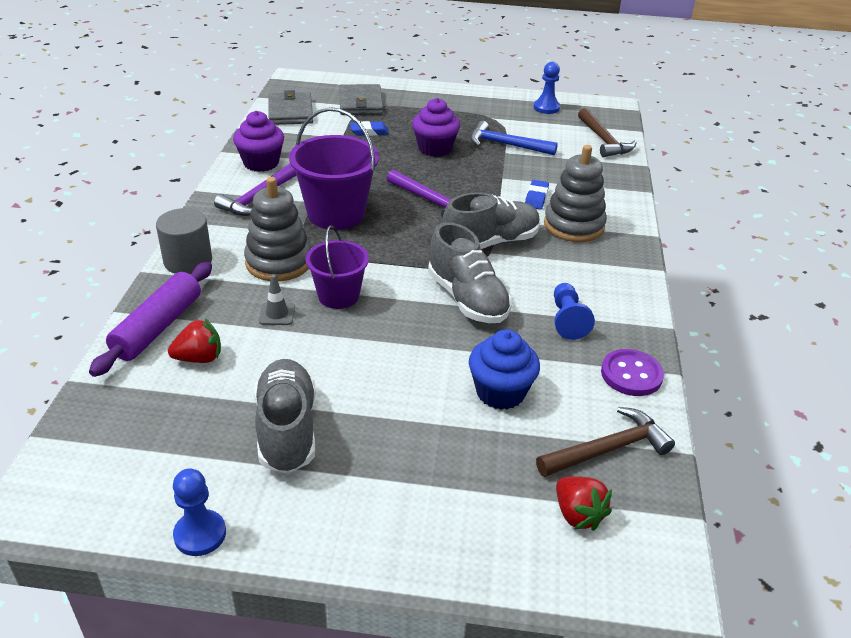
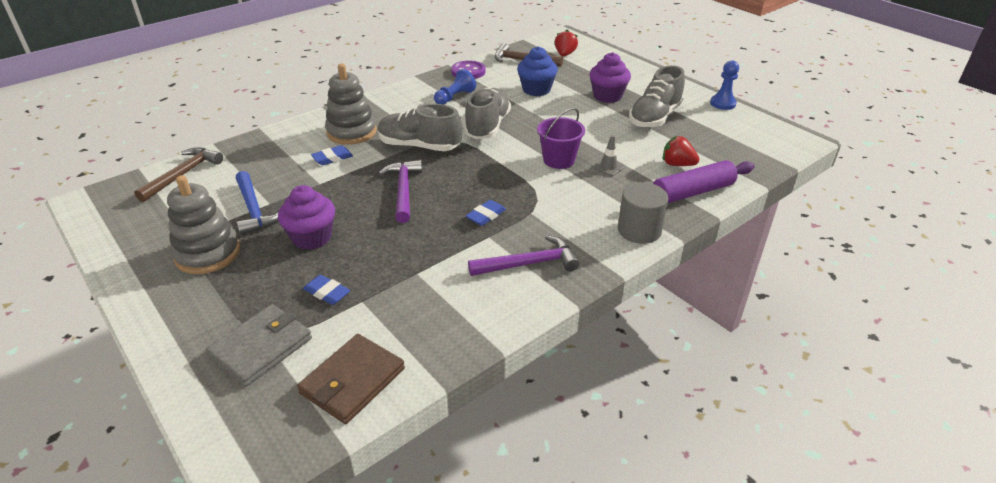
camera: 135 degrees left, 0 degrees up
purple cupcake [233,111,284,172] -> purple cupcake moved to [589,52,631,103]
grey stacking toy [244,177,311,281] -> grey stacking toy moved to [167,175,240,274]
grey wallet [269,90,313,125] -> brown wallet [297,334,405,424]
purple bucket [289,107,379,230] -> blue eraser [466,200,506,226]
blue pawn [534,62,560,114] -> none

